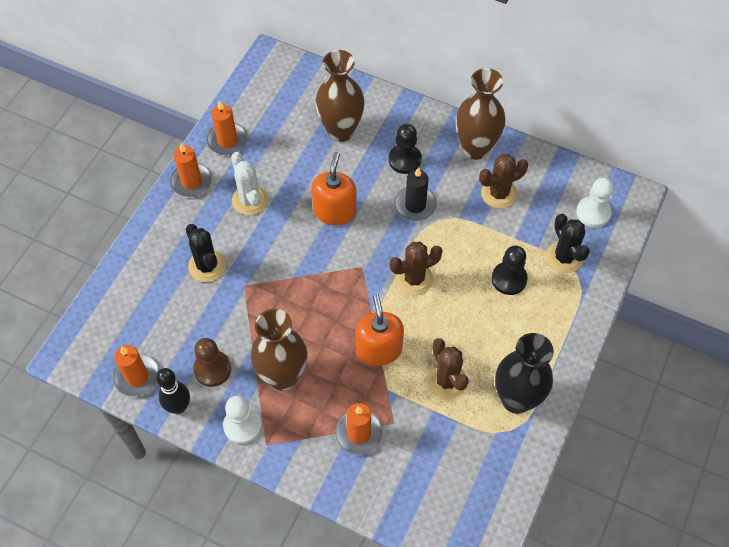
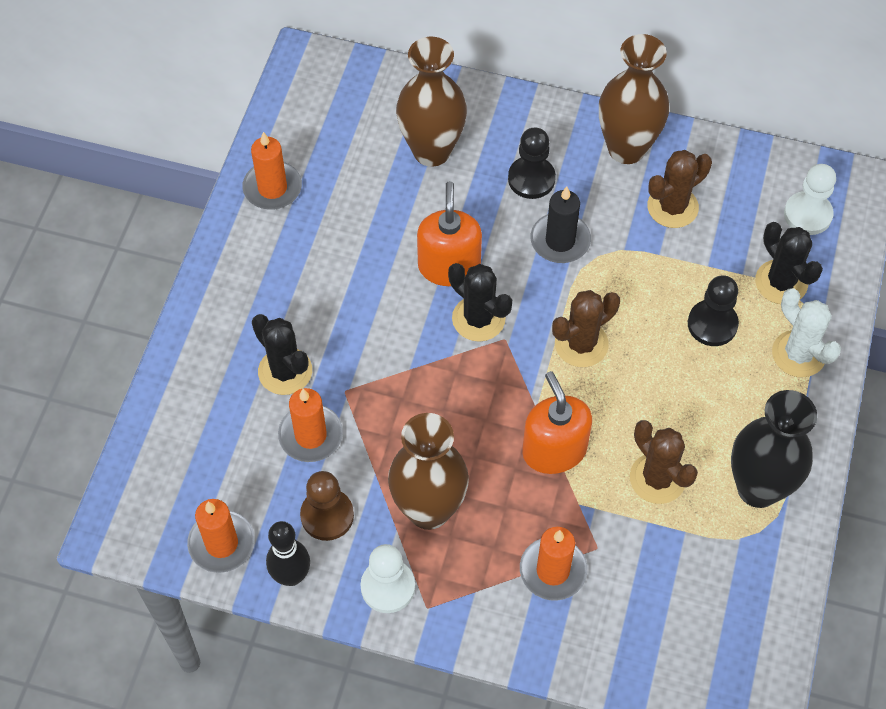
camera: 10 degrees left, 0 degrees up
orange candle [170,143,212,197] -> orange candle moved to [278,388,343,462]
white cactus [231,152,268,215] -> white cactus moved to [772,288,841,377]
none -> black cactus [448,263,512,342]

